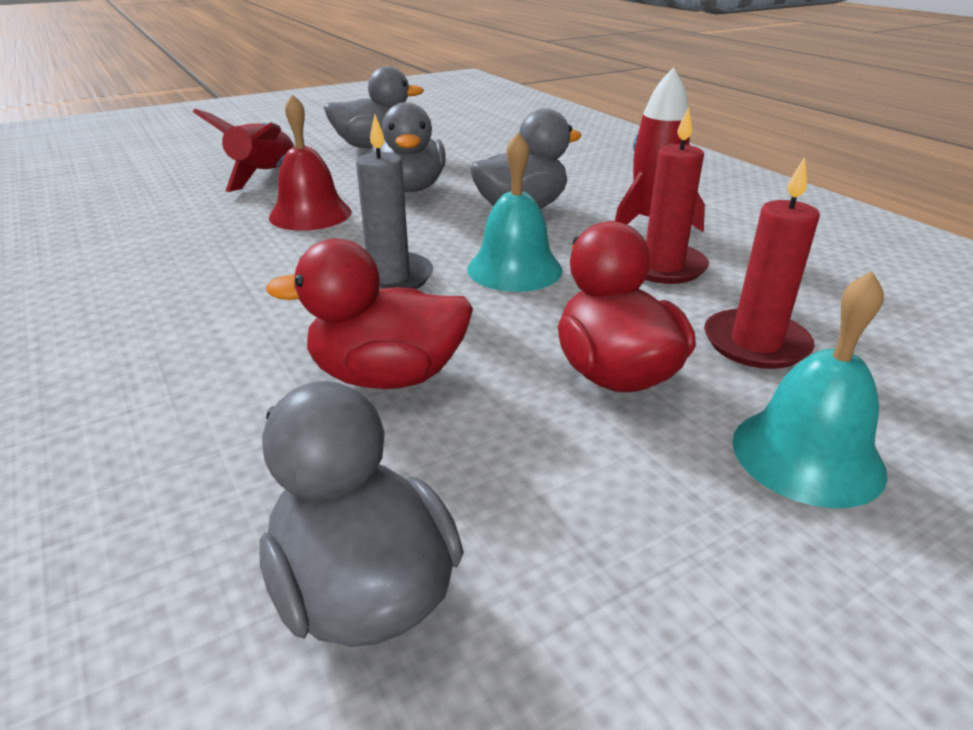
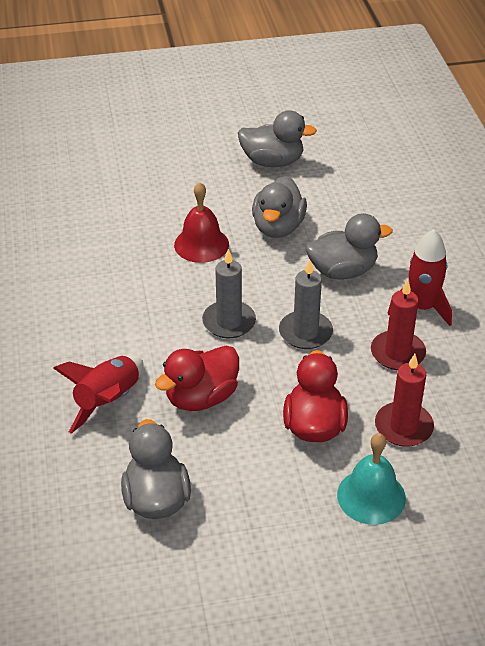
camera: 20 degrees right, 10 degrees up
red rocket [193,109,295,192] -> red rocket moved to [53,355,143,433]
red duck [266,239,473,389] -> red duck turned 60 degrees counterclockwise [155,345,239,411]
turquoise bell [467,132,563,292] -> grey candle [279,259,333,349]

